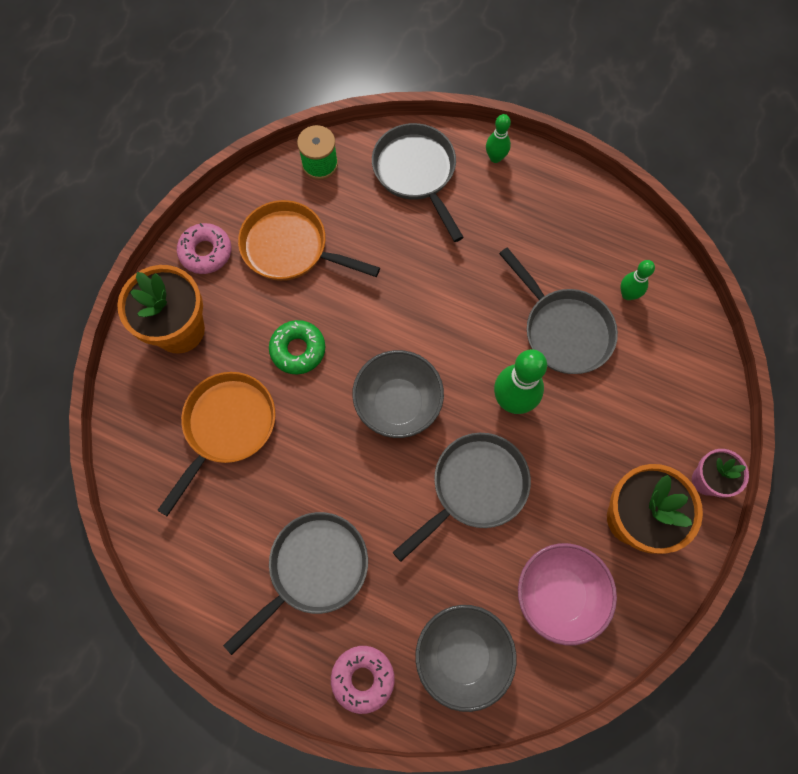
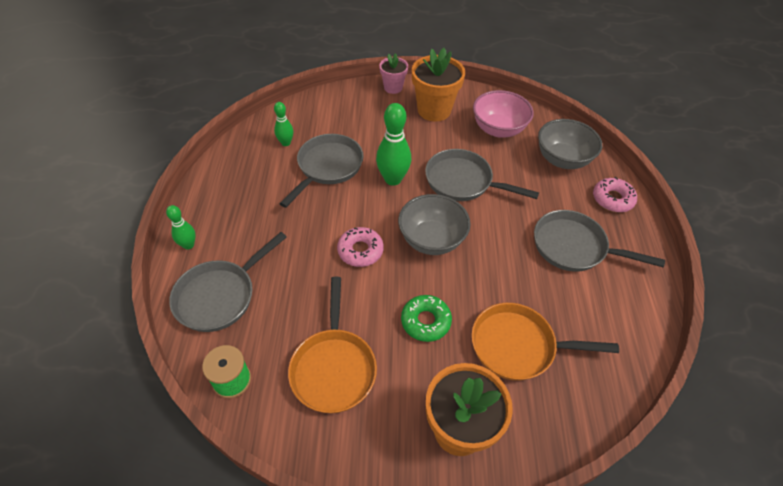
camera: 115 degrees left, 20 degrees down
pink donut [177,223,232,274] -> pink donut moved to [337,227,384,267]

